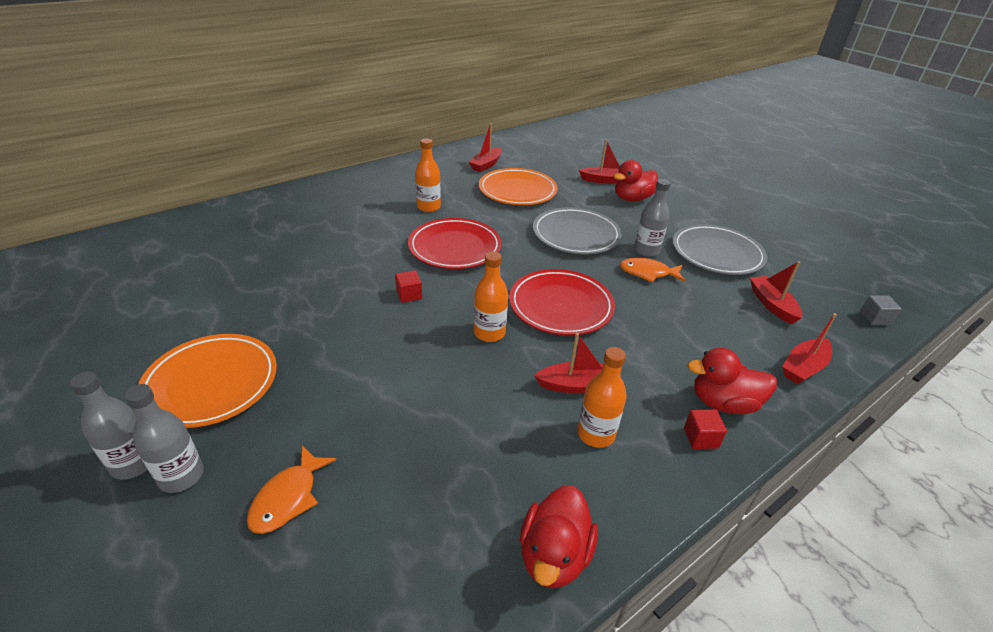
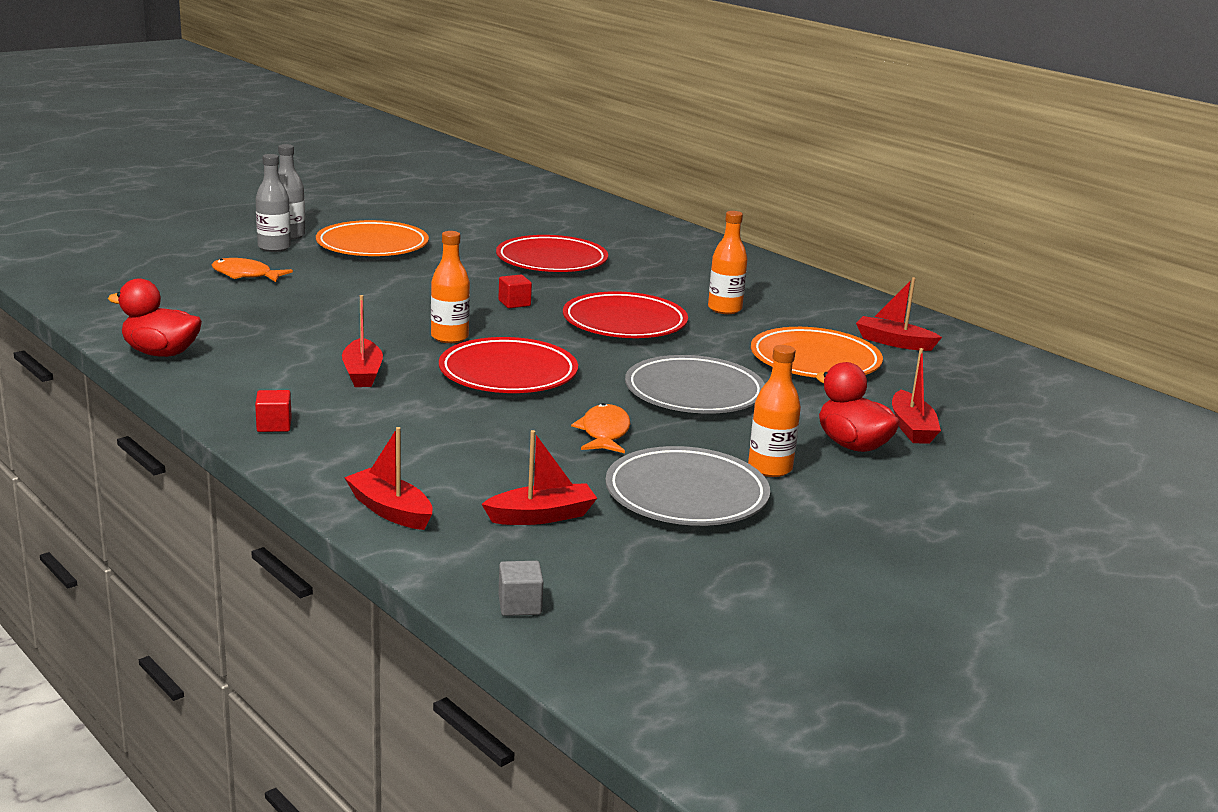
camera: 85 degrees right, 15 degrees down
orange bottle [577,347,627,448] -> orange bottle moved to [748,345,801,477]
grey bottle [634,179,671,257] -> none
red duck [687,348,777,414] -> none
none -> red plate [496,235,608,272]

